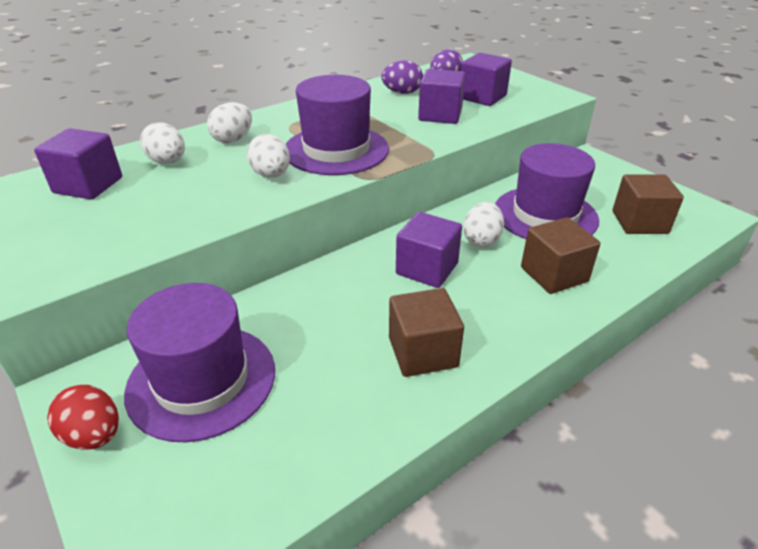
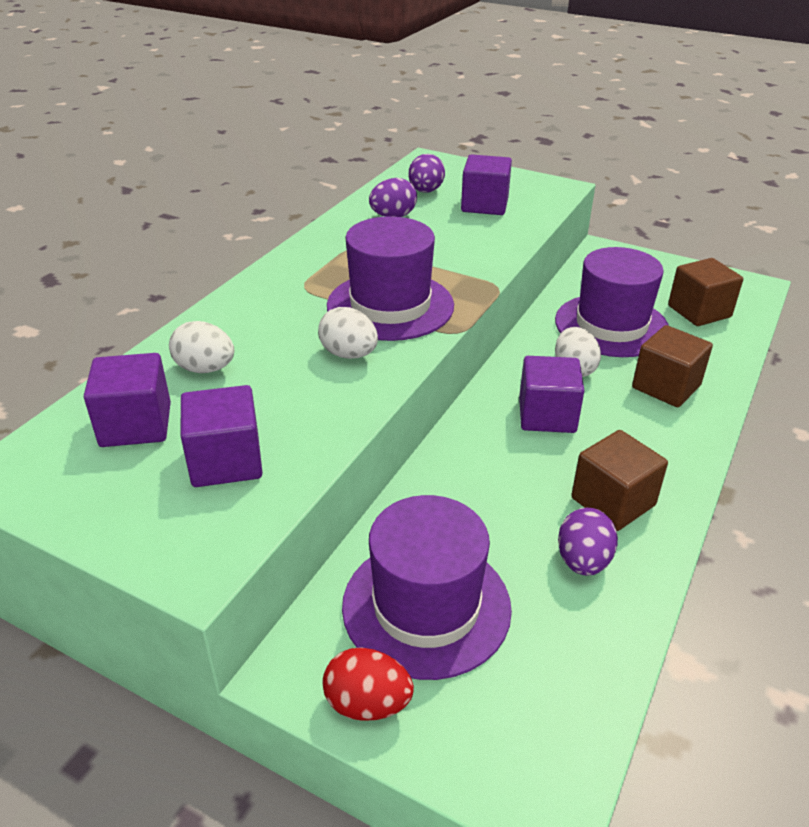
camera: 25 degrees left, 0 degrees up
white egg [207,102,252,143] -> none
purple cube [418,69,465,124] -> purple cube moved to [181,385,263,487]
none -> purple egg [558,508,618,576]

